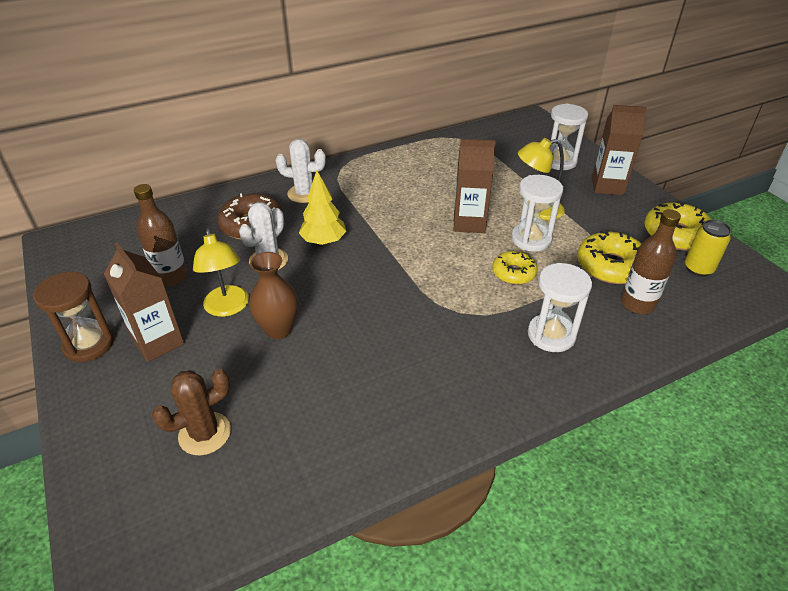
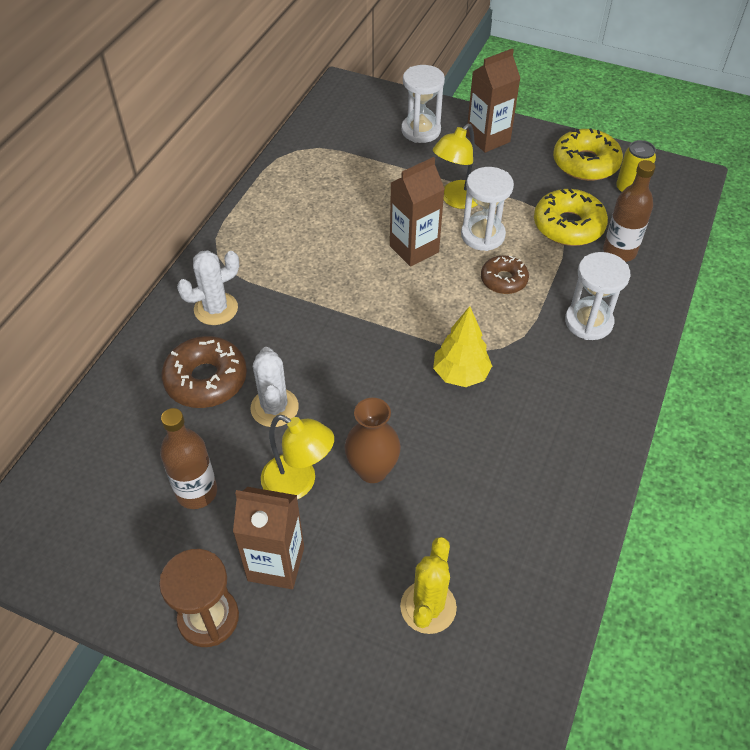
camera: 40 degrees left, 10 degrees up
brown cactus [152,369,231,456] -> yellow cactus [400,537,457,634]
yellow tree [299,170,347,246] -> yellow tree moved to [433,306,492,387]
yellow donut [492,251,537,285] -> brown donut [481,256,529,294]

